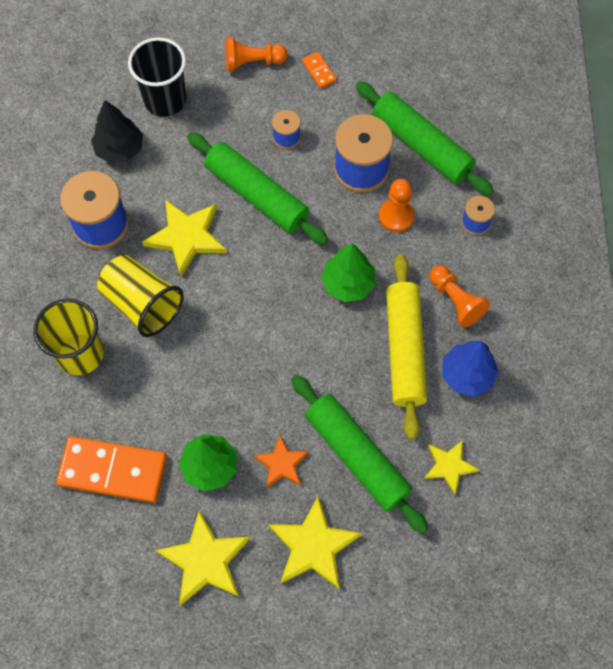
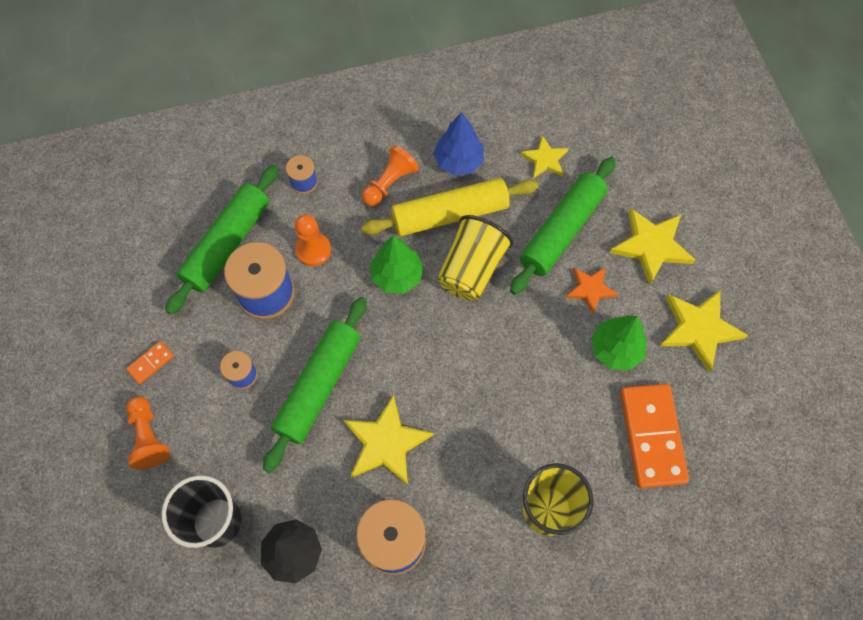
camera: 105 degrees left, 0 degrees up
yellow cup [97,255,183,337] -> yellow cup moved to [437,215,513,301]

